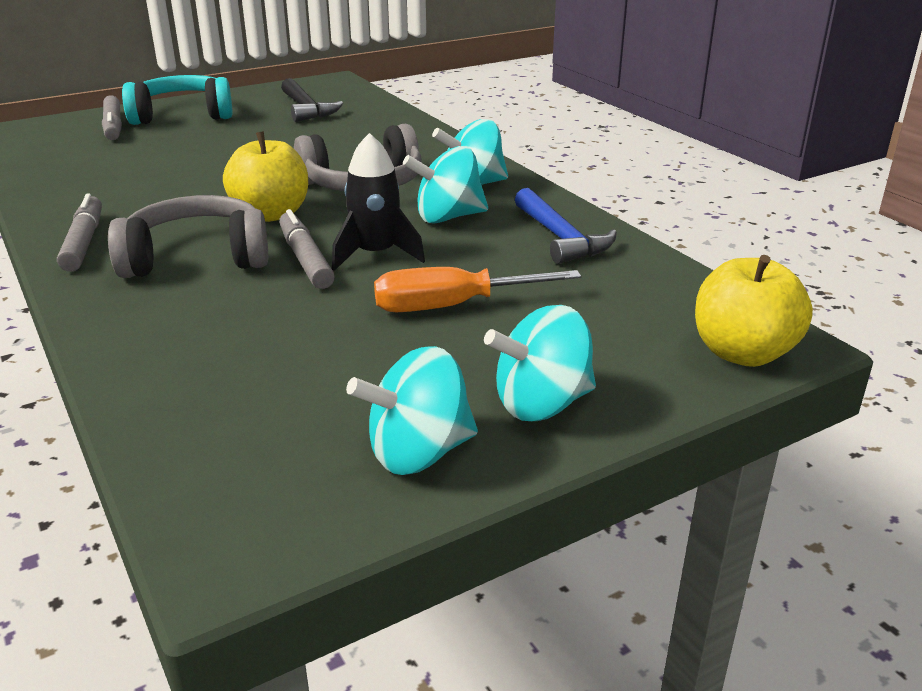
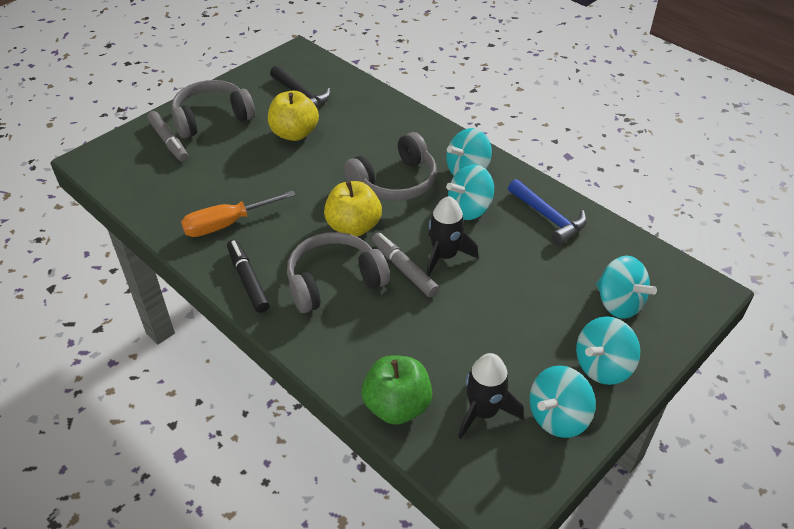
camera: 15 degrees left, 15 degrees up
grey marker [57,193,102,272] -> black marker [227,240,270,313]
turquoise headphones [122,75,233,125] -> grey headphones [171,80,255,138]
orange screwdriver [374,267,581,312] -> orange screwdriver moved to [181,190,296,237]
yellow apple [695,255,813,367] -> yellow apple moved to [268,91,319,141]
none -> green apple [362,355,432,425]
none -> black rocket [458,353,523,439]
none -> turquoise spinning top [596,256,657,319]

